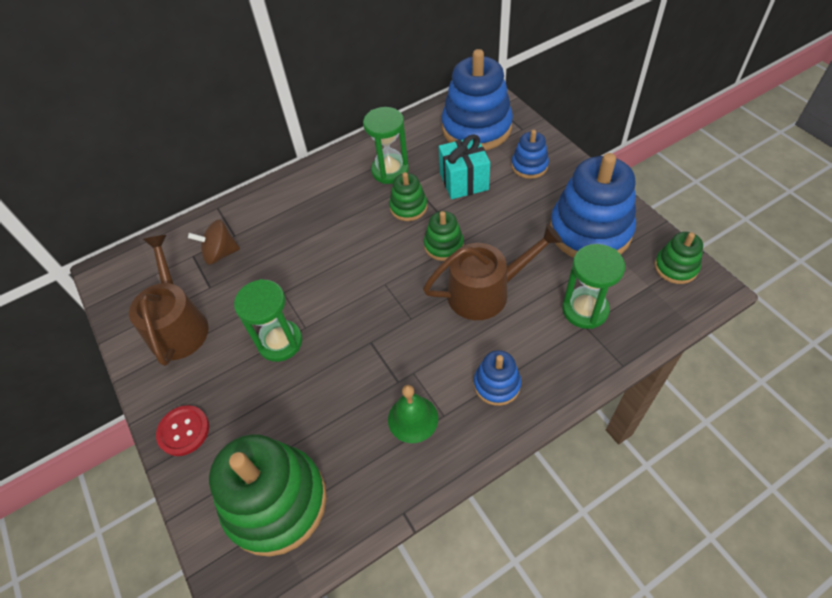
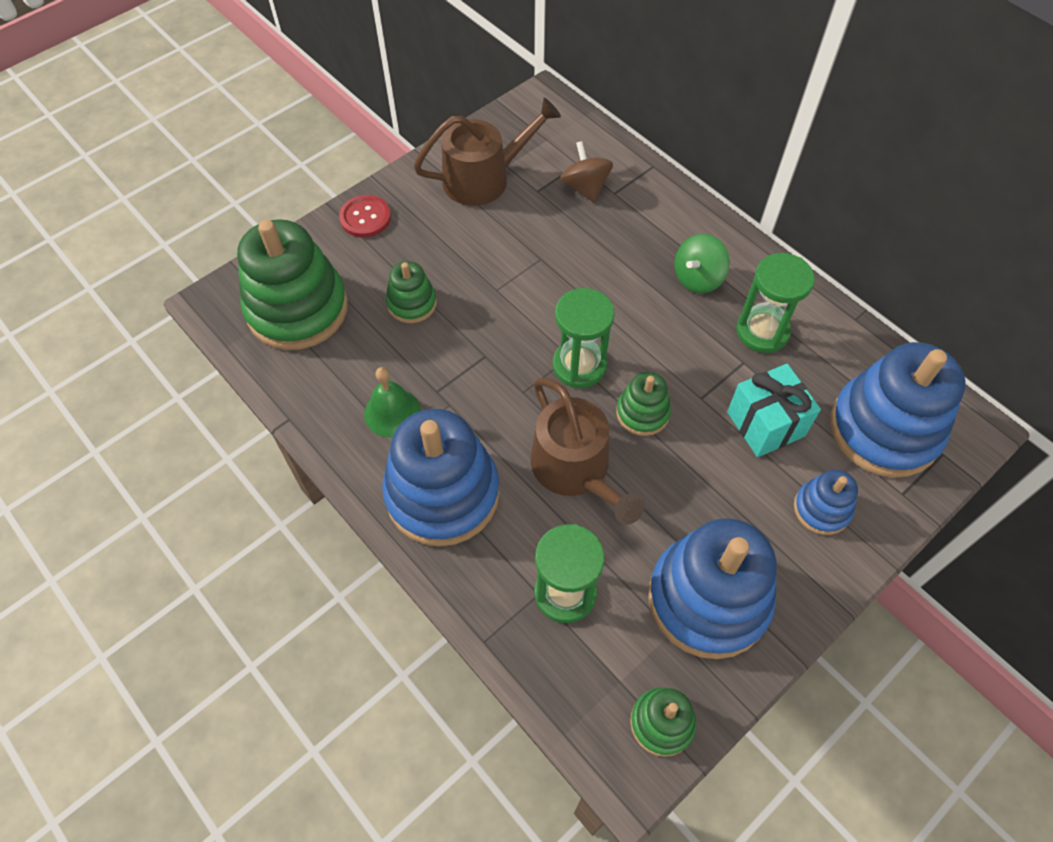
camera: 75 degrees right, 5 degrees up
green hourglass [234,279,302,362] -> green hourglass moved to [553,288,615,388]
green stacking toy [389,172,428,221] -> green stacking toy moved to [386,261,437,323]
blue stacking toy [474,350,521,406] -> blue stacking toy [382,409,500,546], size x2.03
none -> green spinning top [675,234,730,293]

